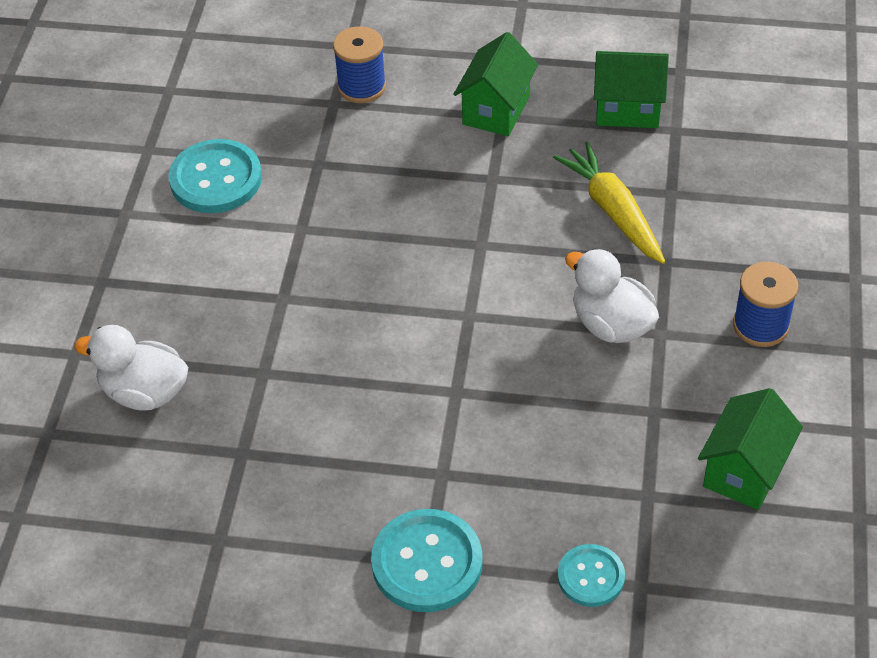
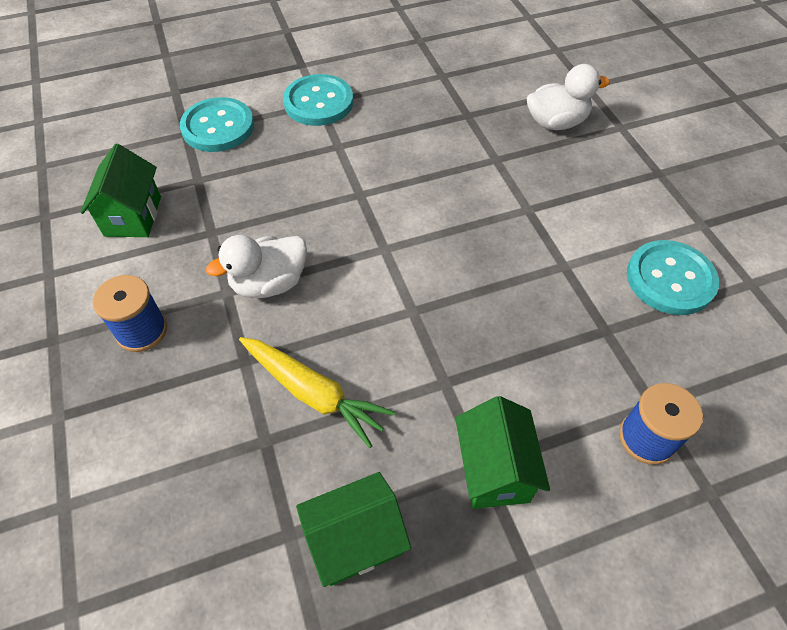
camera: 150 degrees right, 5 degrees up
turquoise button [558,544,625,607] -> turquoise button [180,97,254,152], size x1.67
white duck [565,249,659,343] -> white duck turned 135 degrees clockwise [206,235,307,298]

